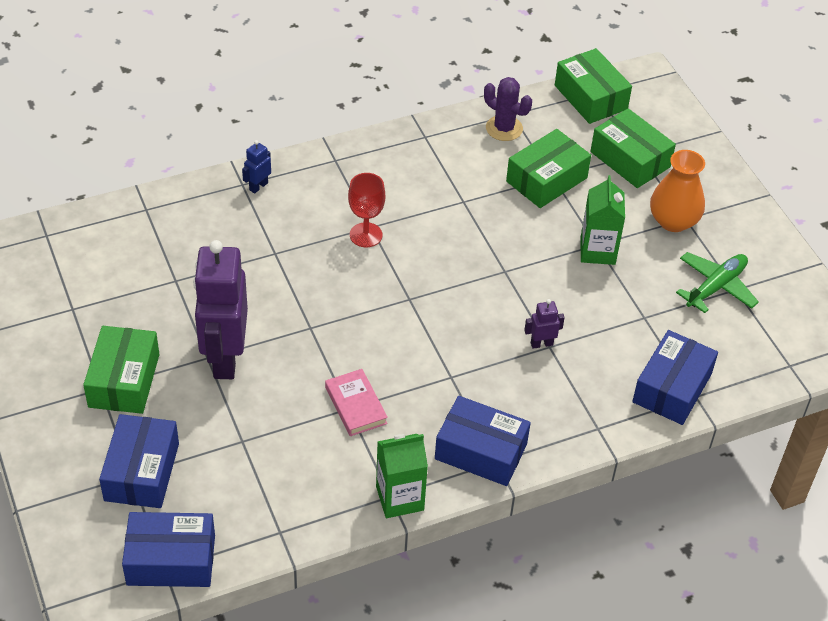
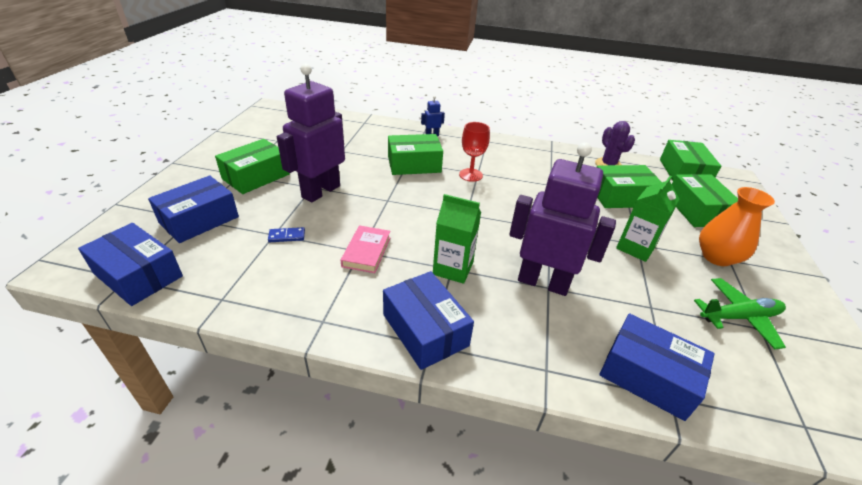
camera: 35 degrees right, 10 degrees down
green carton [376,434,428,518] -> green carton moved to [433,194,481,284]
purple robot [524,299,565,349] -> purple robot [509,142,616,296], size x2.46
blue box [632,330,718,425] -> blue box turned 60 degrees clockwise [599,313,715,421]
none -> blue domino [268,227,305,242]
none -> green box [388,134,443,175]

